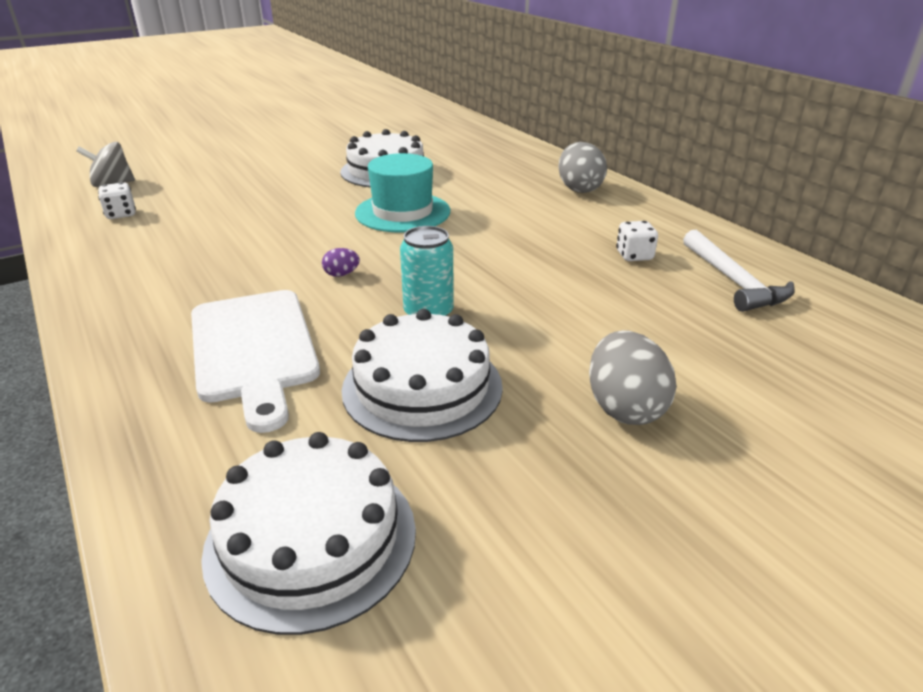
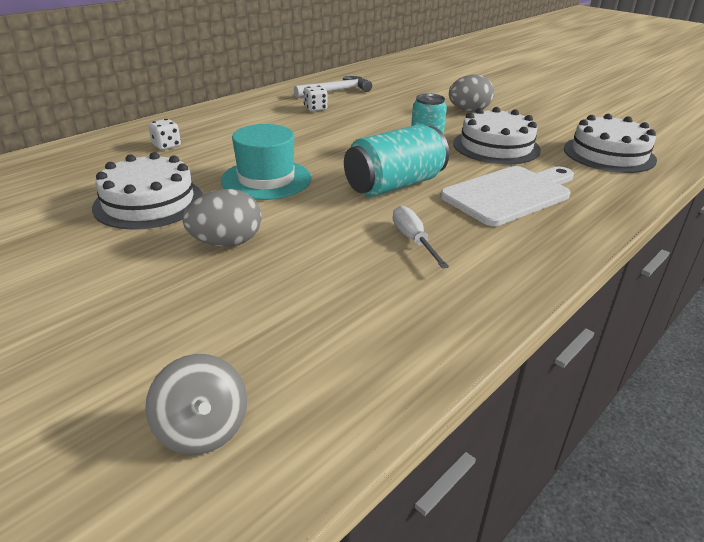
camera: 105 degrees left, 0 degrees up
white dice [98,182,136,219] -> white dice moved to [148,119,181,150]
purple egg [322,248,360,277] -> turquoise can [344,124,449,197]
grey egg [558,142,607,193] -> grey egg moved to [183,189,262,247]
none -> white screwdriver [393,205,449,269]

